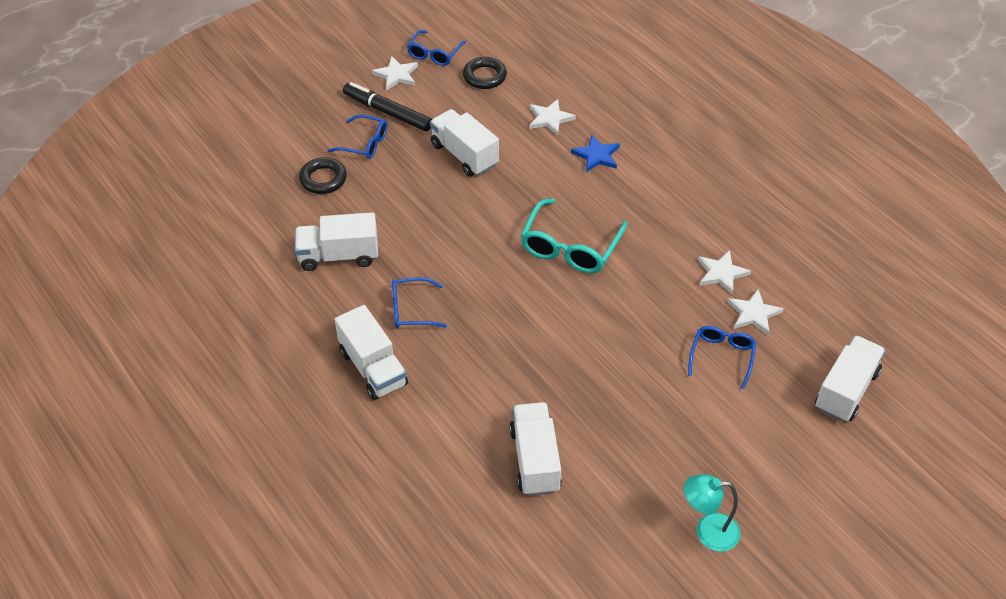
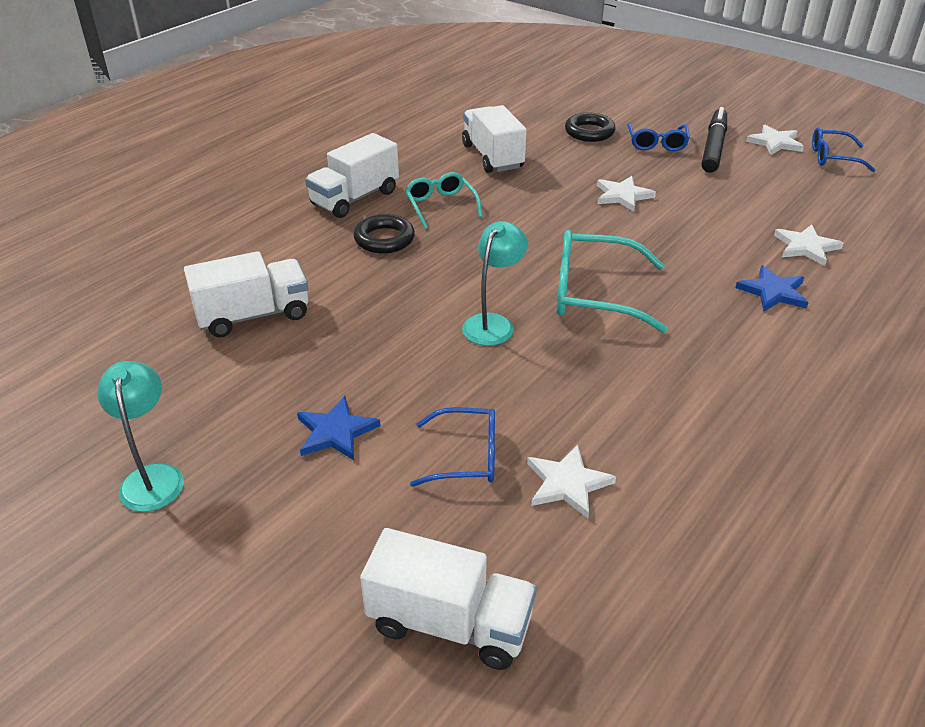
camera: 75 degrees right, 10 degrees down
blue glasses [392,277,447,328] -> turquoise glasses [405,172,483,229]
white truck [430,109,499,177] -> none
black ring [463,57,507,89] -> black ring moved to [354,214,415,254]
white star [698,250,751,294] -> white star moved to [597,176,656,212]
none -> blue star [297,396,381,460]
none -> turquoise lamp [462,221,528,346]

